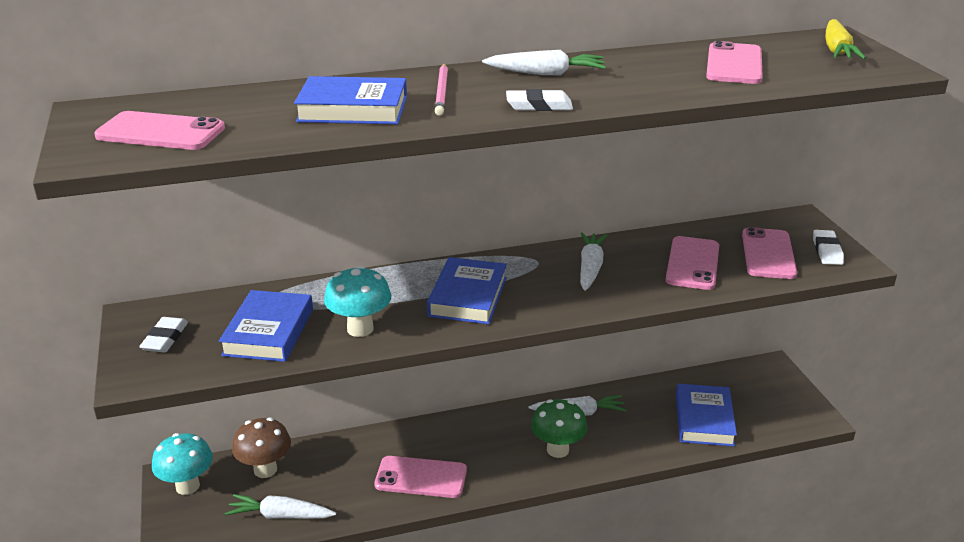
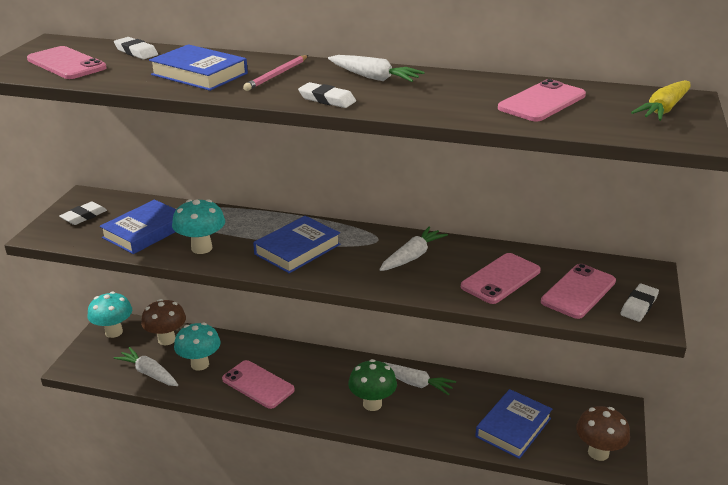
camera: 30 degrees right, 0 degrees up
none -> white eraser [114,37,158,59]
none -> turquoise mushroom [174,323,221,371]
none -> brown mushroom [576,406,630,461]

